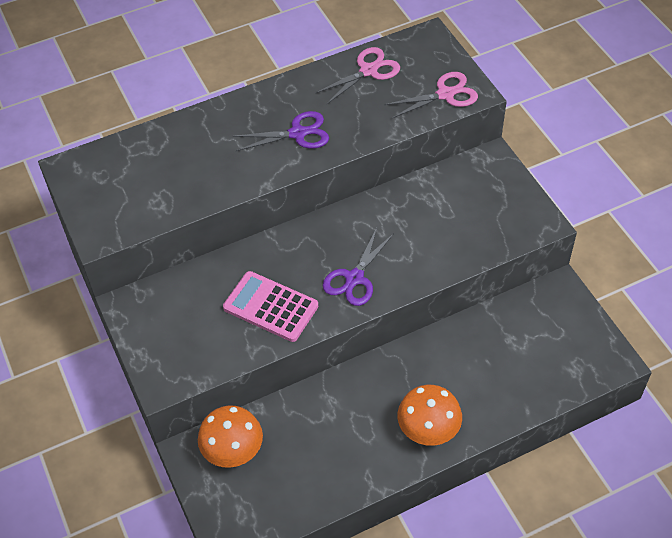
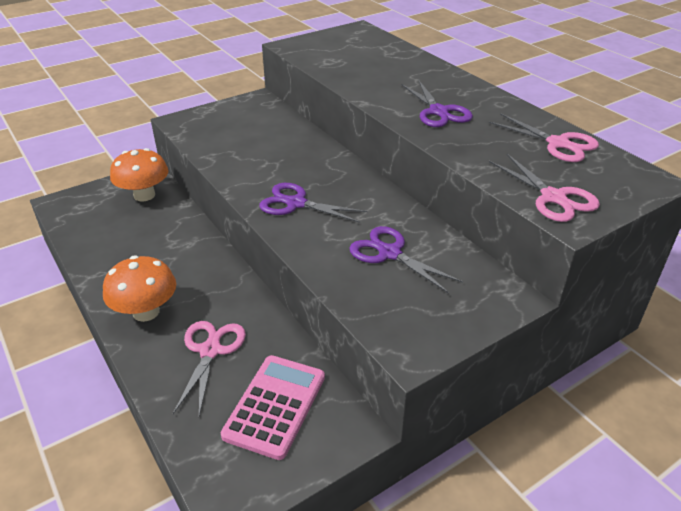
camera: 80 degrees right, 15 degrees down
pink calculator [223,271,318,342] -> pink calculator moved to [221,355,325,460]
none -> pink scissors [173,321,246,416]
none -> purple scissors [349,226,463,294]

